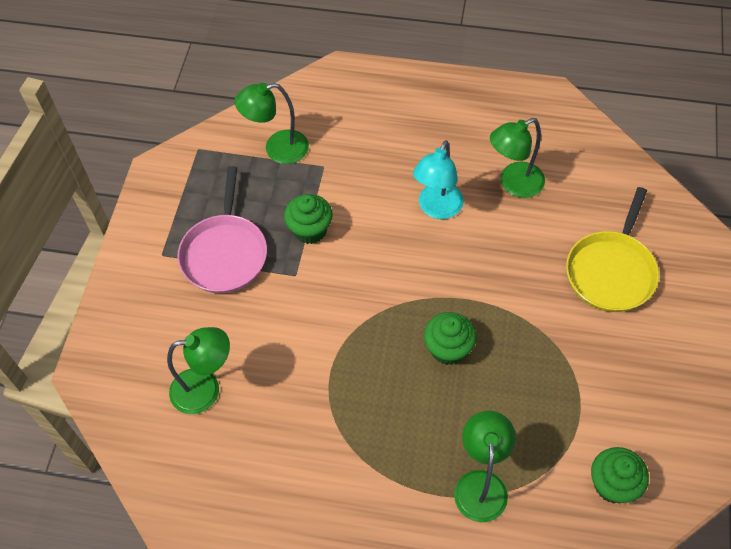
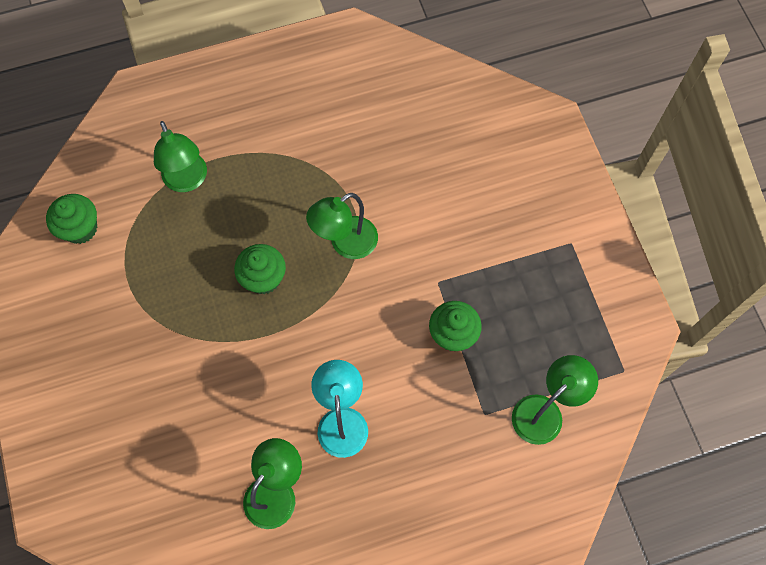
camera: 150 degrees right, 10 degrees up
green lamp [167,327,230,414] -> green lamp moved to [306,193,378,259]
pink pan [177,166,267,293] -> none
yellow pan [566,187,659,312] -> none

